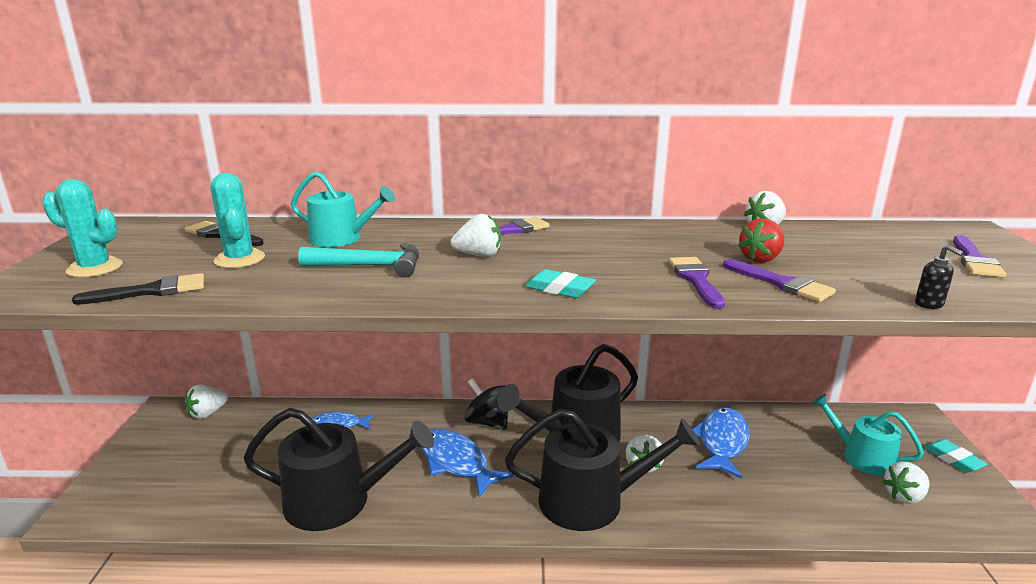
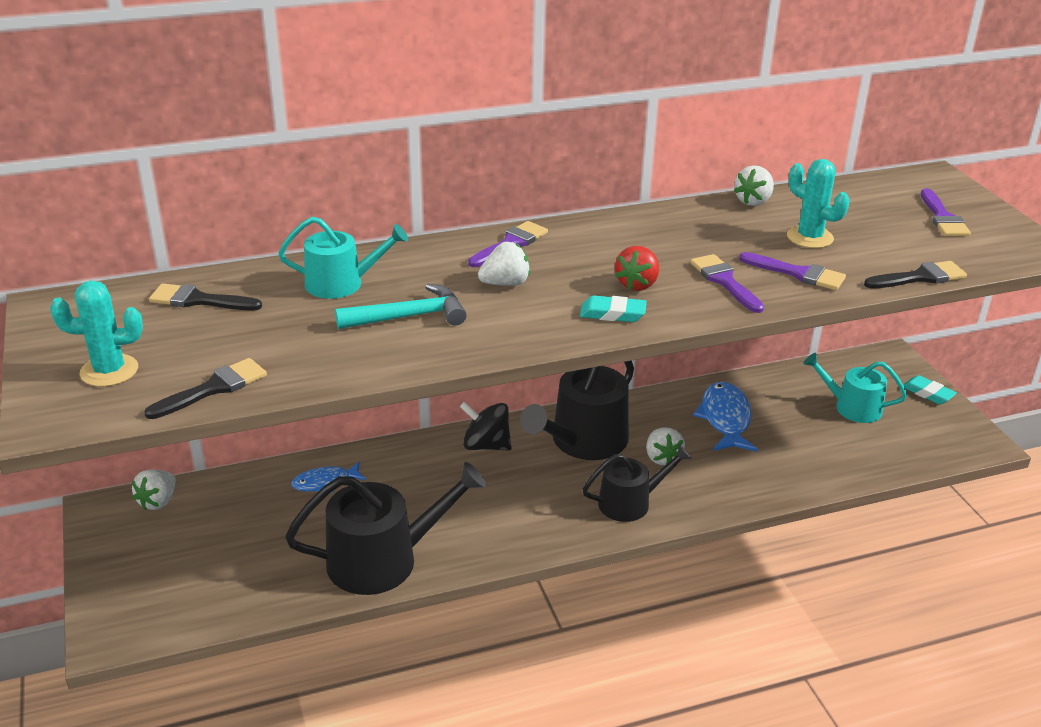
camera: 20 degrees left, 10 degrees up
turquoise cactus [210,173,265,268] -> turquoise cactus moved to [787,159,850,248]
blue fish [421,429,514,498] -> none
black watering can [505,409,700,531] -> black watering can [582,445,692,522], size x0.62
red strawberry [738,218,785,263] -> red strawberry moved to [615,246,659,291]
white strawberry [882,461,929,504] -> none
black soap dispenser [915,245,964,309] -> black brush [864,261,967,288]

